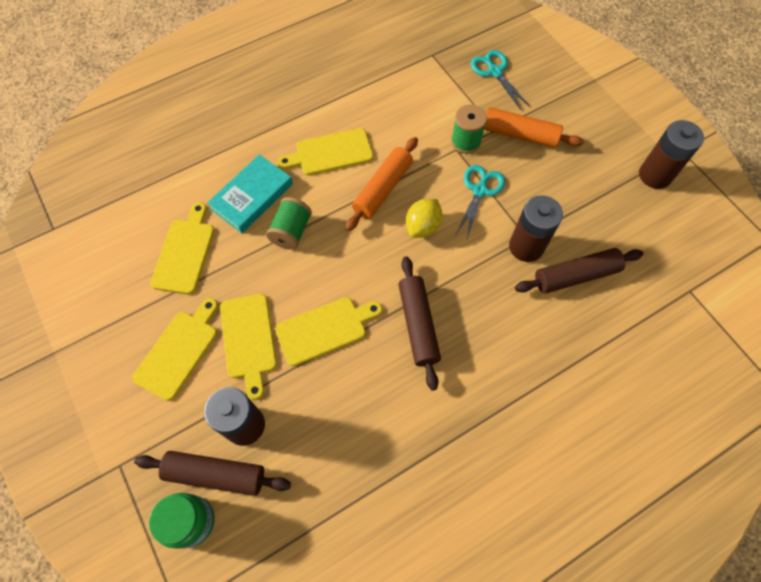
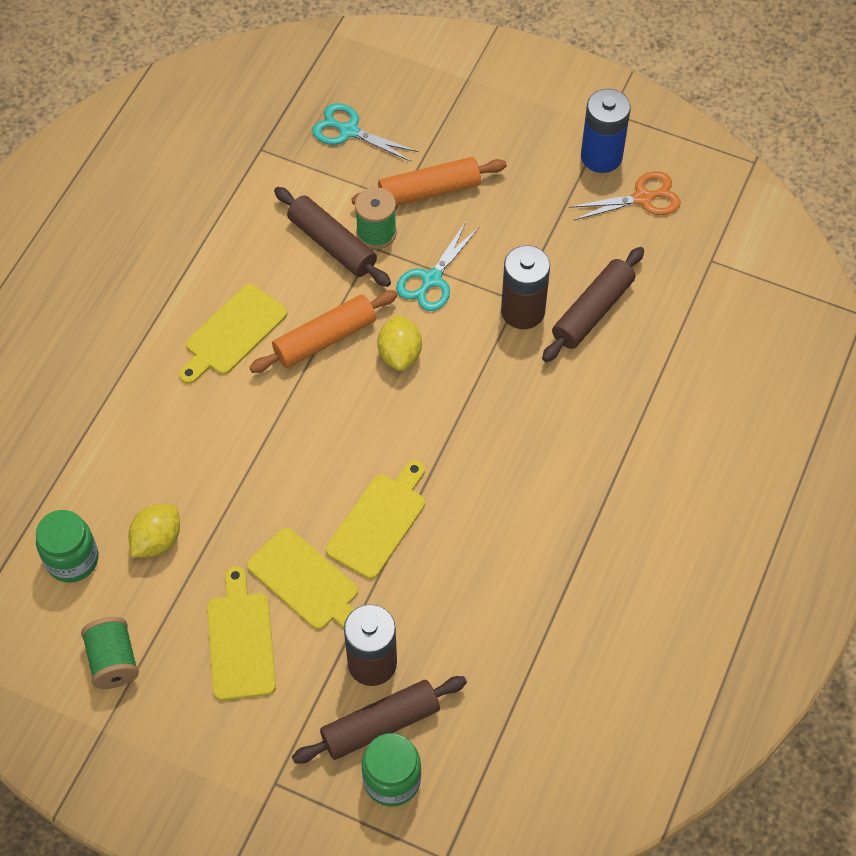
camera: 35 degrees left, 5 degrees down
yellow cutting board [150,202,214,294] -> yellow lemon [128,504,180,557]
turquoise book [207,155,293,233] -> none
green spool [266,197,312,250] -> green spool moved to [81,617,139,689]
orange rolling pin [345,137,418,231] -> orange rolling pin turned 60 degrees clockwise [249,290,398,373]
brown rolling pin [398,257,441,391] -> brown rolling pin moved to [274,187,391,287]
turquoise scissors [456,165,505,239] -> turquoise scissors turned 135 degrees counterclockwise [396,222,479,311]
brown battery [639,120,704,189] -> blue battery [581,89,631,173]
none -> green jar [36,510,98,583]
none -> orange scissors [569,171,681,221]

